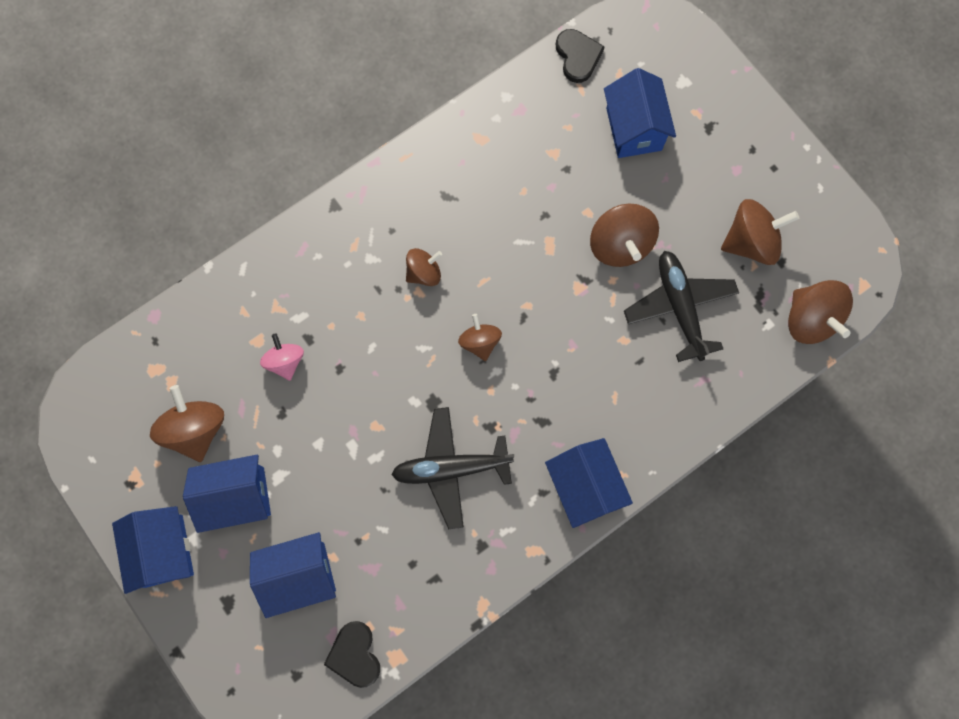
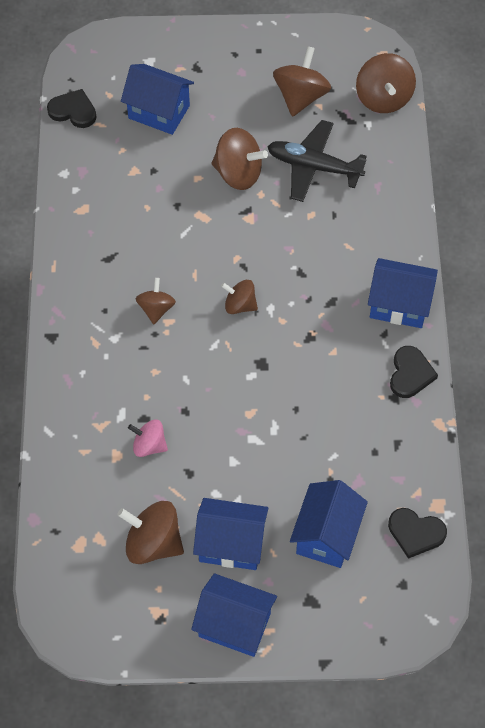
camera: 55 degrees left, 15 degrees down
blue house [183,455,271,533] -> blue house turned 75 degrees clockwise [193,498,268,570]
black plane [391,407,514,529] -> none
brown spinning top [788,280,853,344] -> brown spinning top turned 75 degrees clockwise [356,53,416,113]
none -> black heart [390,346,438,398]

